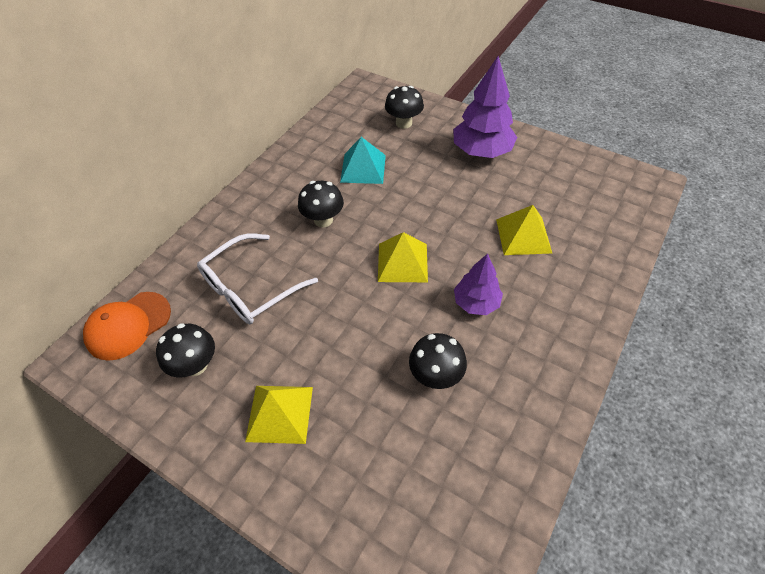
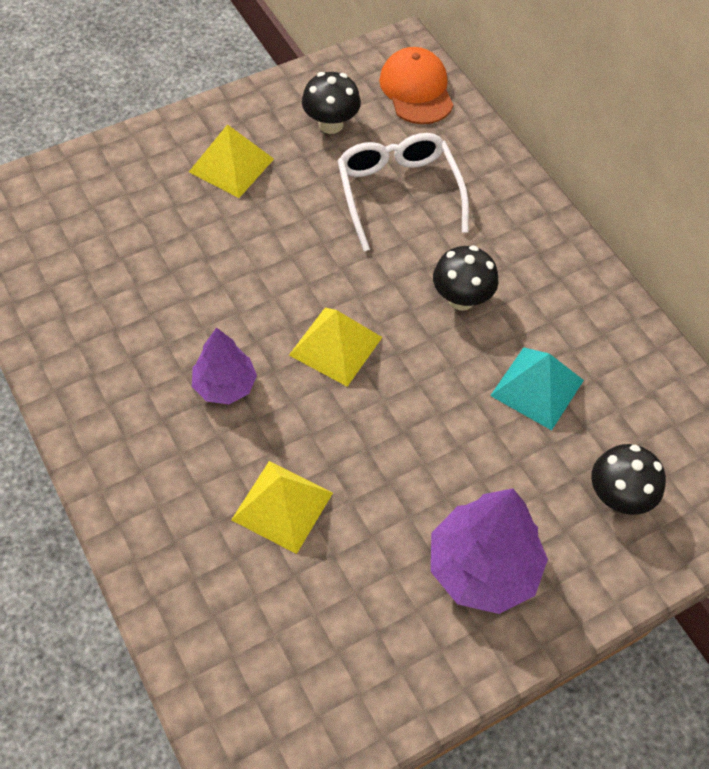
camera: 115 degrees right, 5 degrees up
black mushroom [409,333,467,389] -> none

